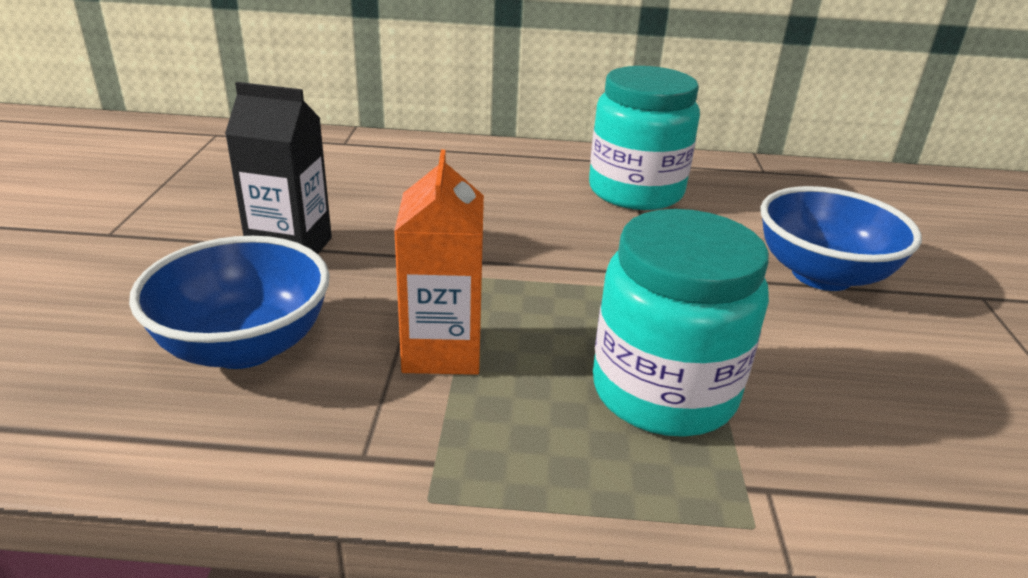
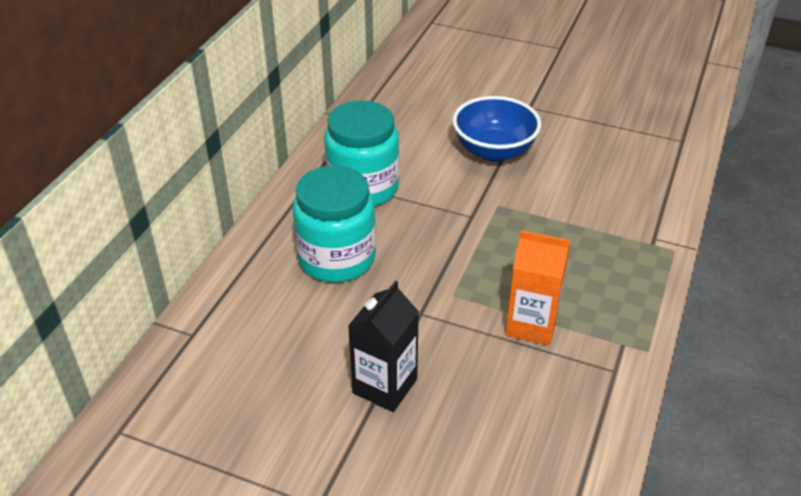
camera: 70 degrees left, 10 degrees up
blue bowl [129,236,330,369] -> none
turquoise jar [593,209,769,437] -> turquoise jar moved to [293,165,376,282]

